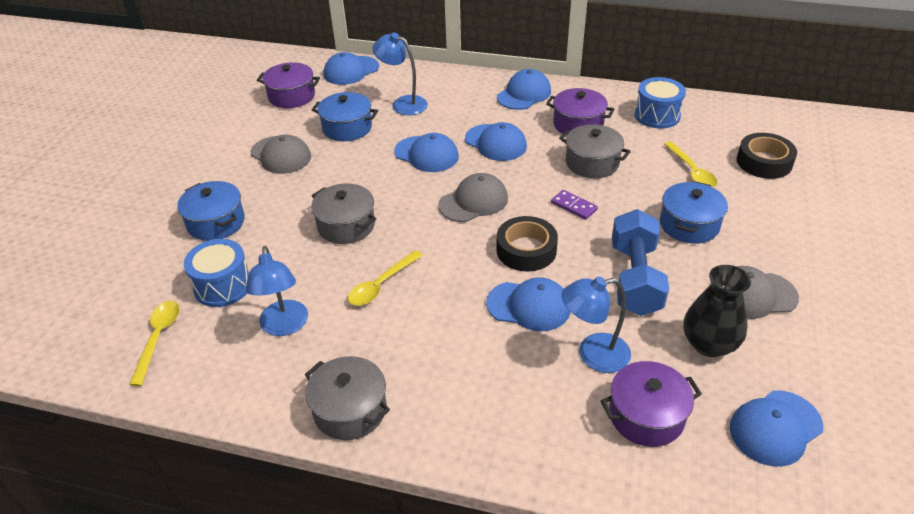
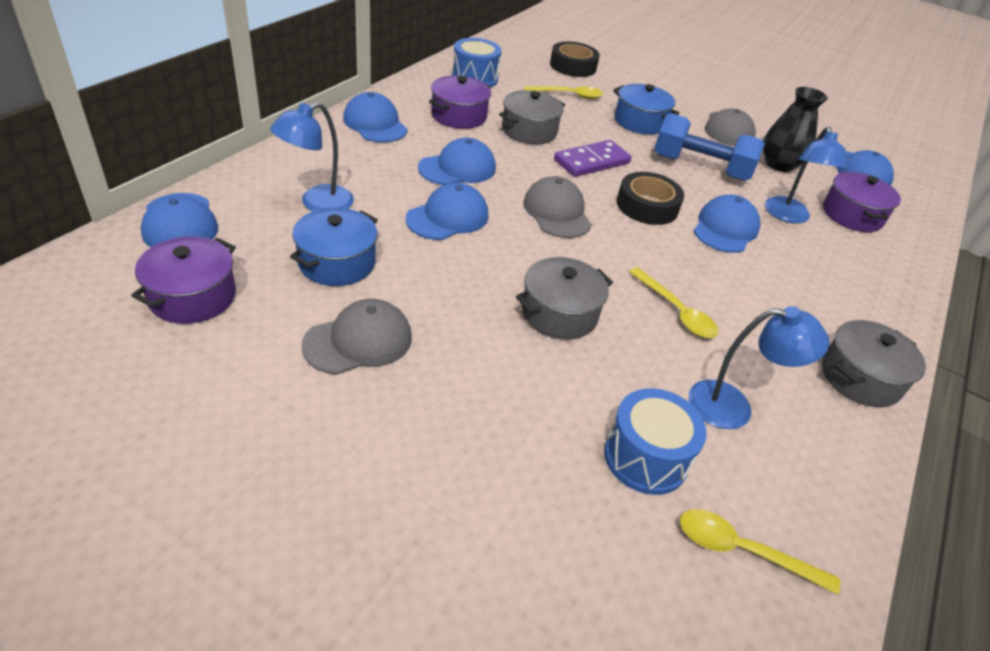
camera: 80 degrees left, 0 degrees up
blue pot [177,181,245,241] -> none
purple domino [551,190,598,220] -> purple domino [554,140,632,177], size x1.65

